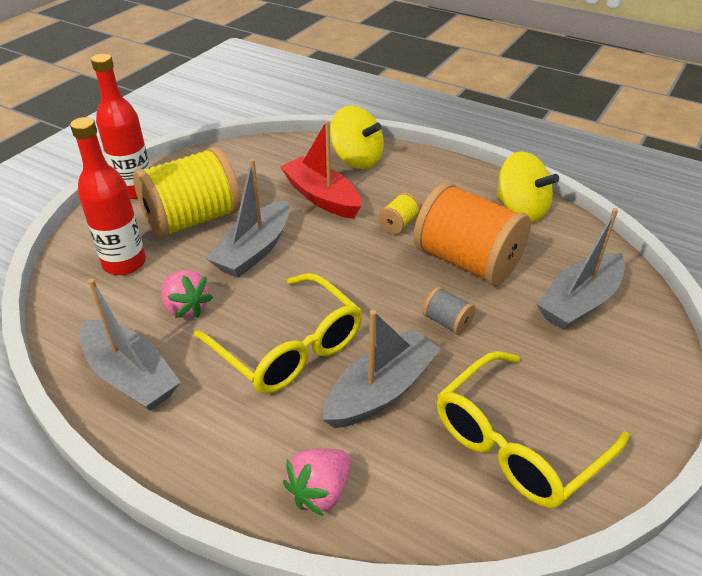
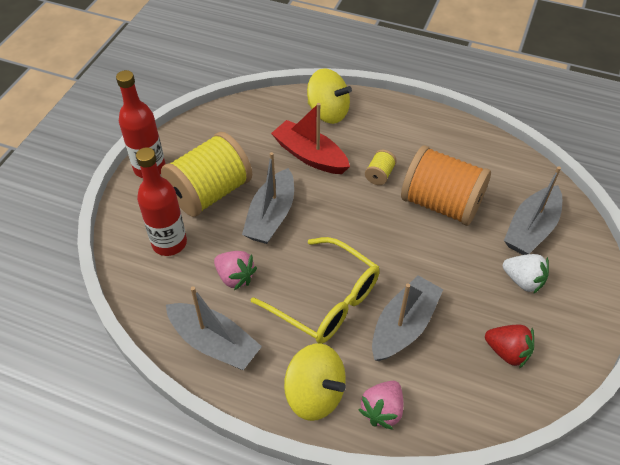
camera: 10 degrees left, 10 degrees up
grey spool [423,287,476,335] -> none
yellow glasses [437,351,629,508] -> red strawberry [485,324,534,368]
yellow spinning top [496,151,559,222] -> yellow spinning top moved to [284,343,346,421]
none -> white strawberry [503,254,549,294]

